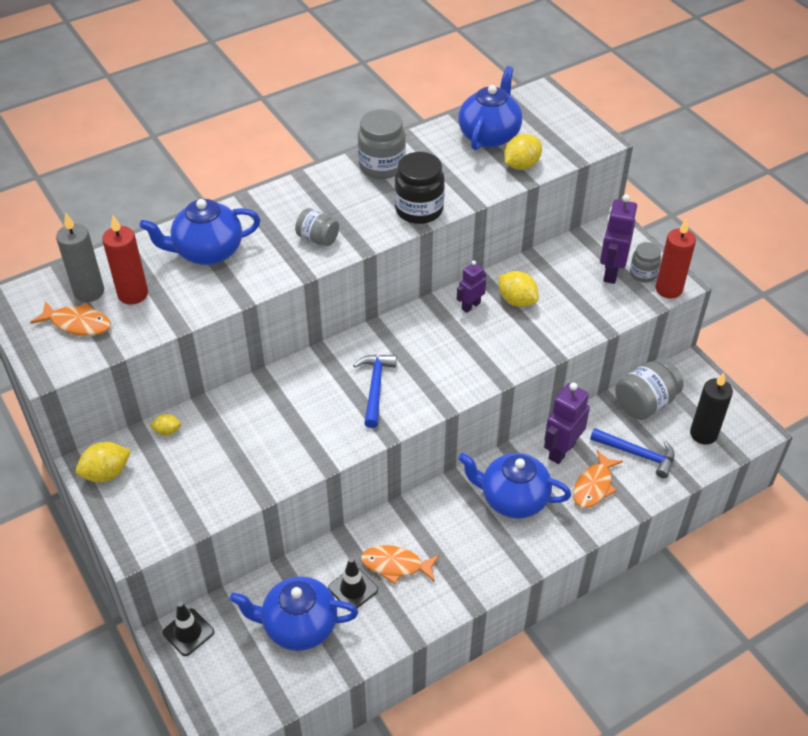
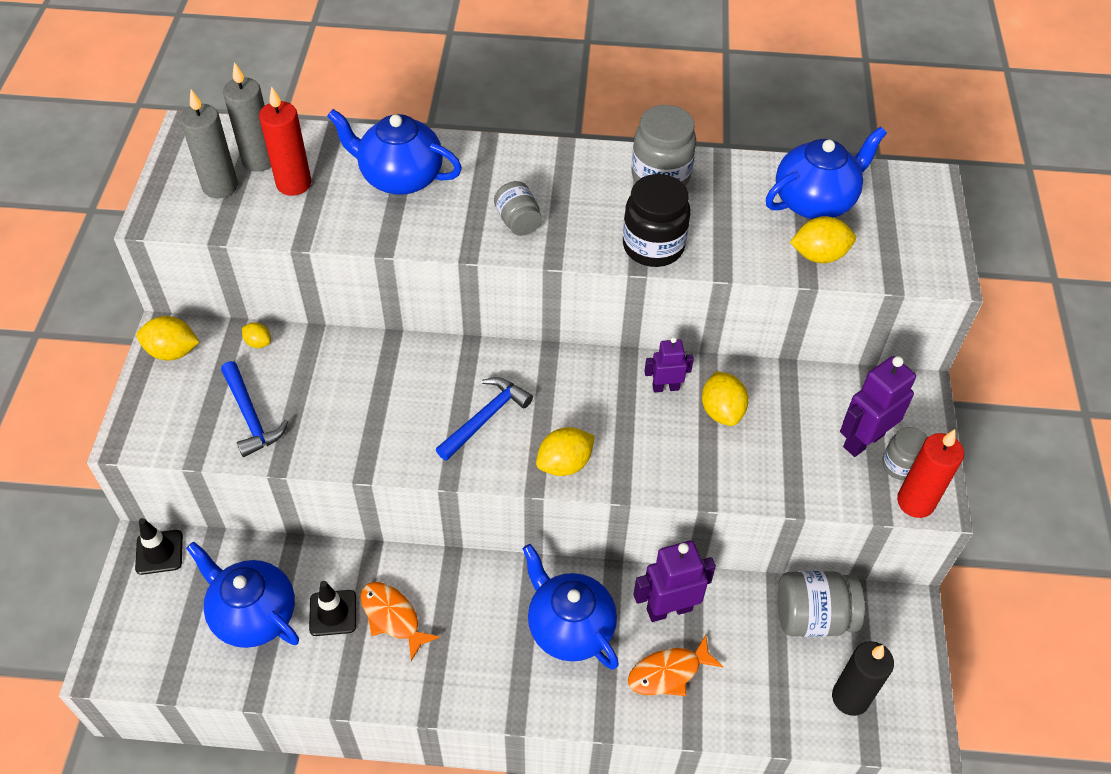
camera: 35 degrees right, 5 degrees up
orange fish [30,301,111,336] -> grey candle [180,89,238,198]
blue hammer [590,428,675,478] -> blue hammer moved to [221,361,288,457]
none -> yellow lemon [536,427,595,476]

